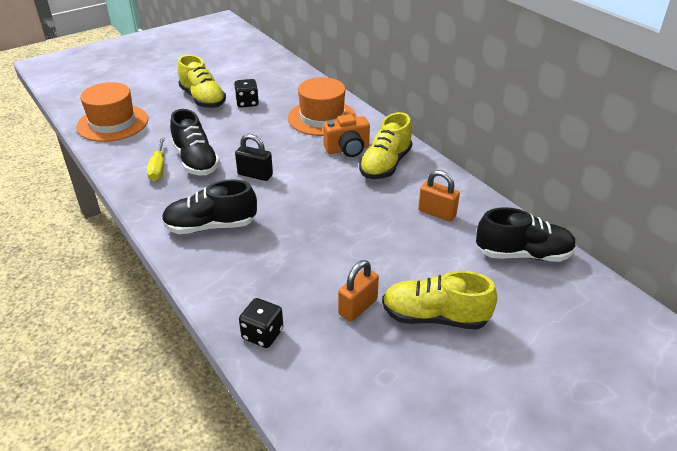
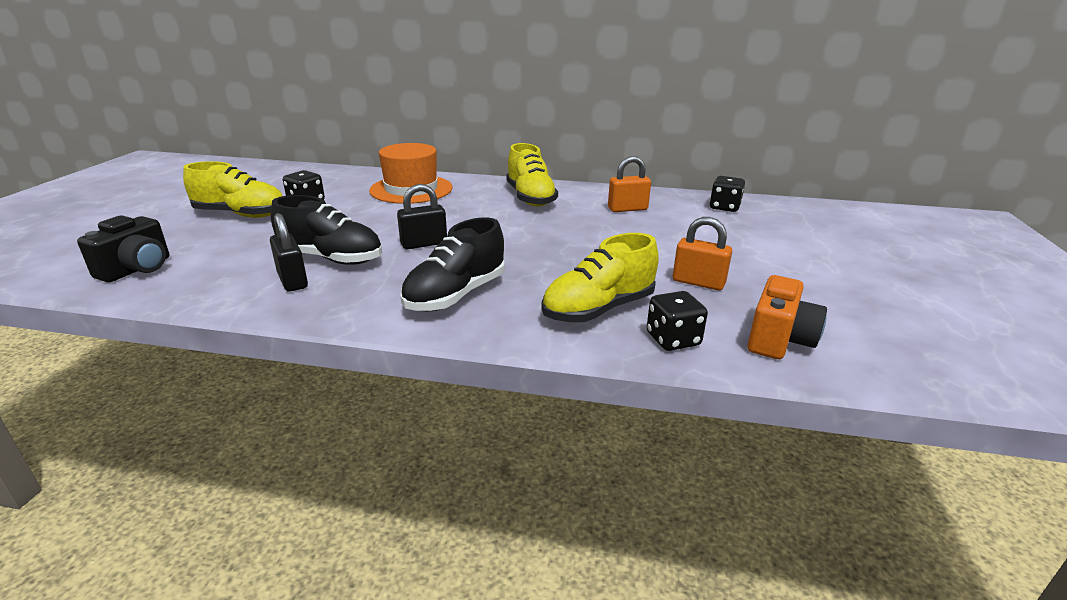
camera: 45 degrees left, 10 degrees down
orange hat [76,82,148,142] -> black camera [77,215,169,282]
yellow screwdriver [147,138,165,181] -> black padlock [270,213,308,292]
orange camera [323,114,370,157] -> orange camera moved to [748,275,827,359]
orange padlock [338,260,379,322] -> orange padlock turned 60 degrees counterclockwise [673,217,732,290]
yellow shoe [382,271,497,330] -> yellow shoe moved to [541,233,659,323]
black shoe [476,207,576,262] -> black dice [710,176,745,212]

